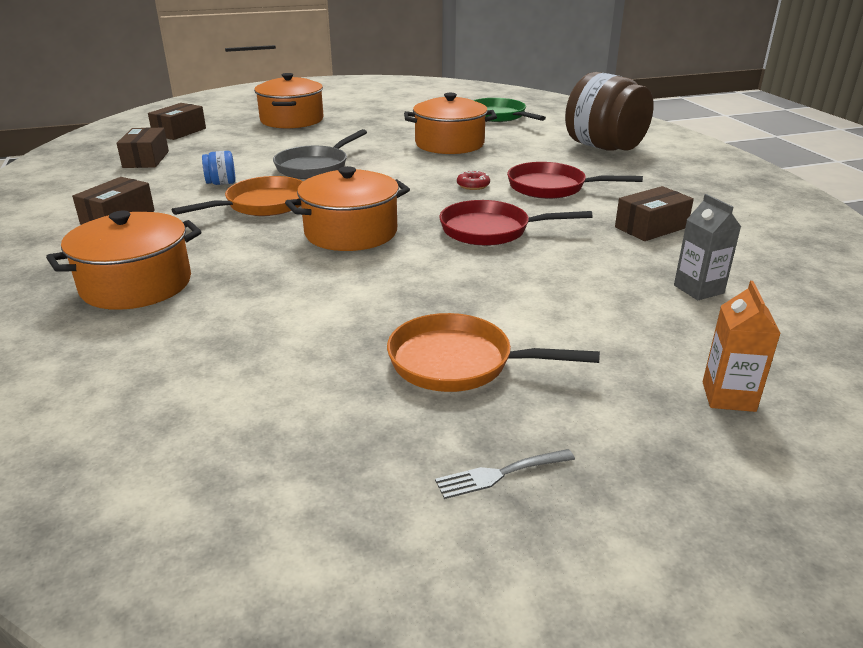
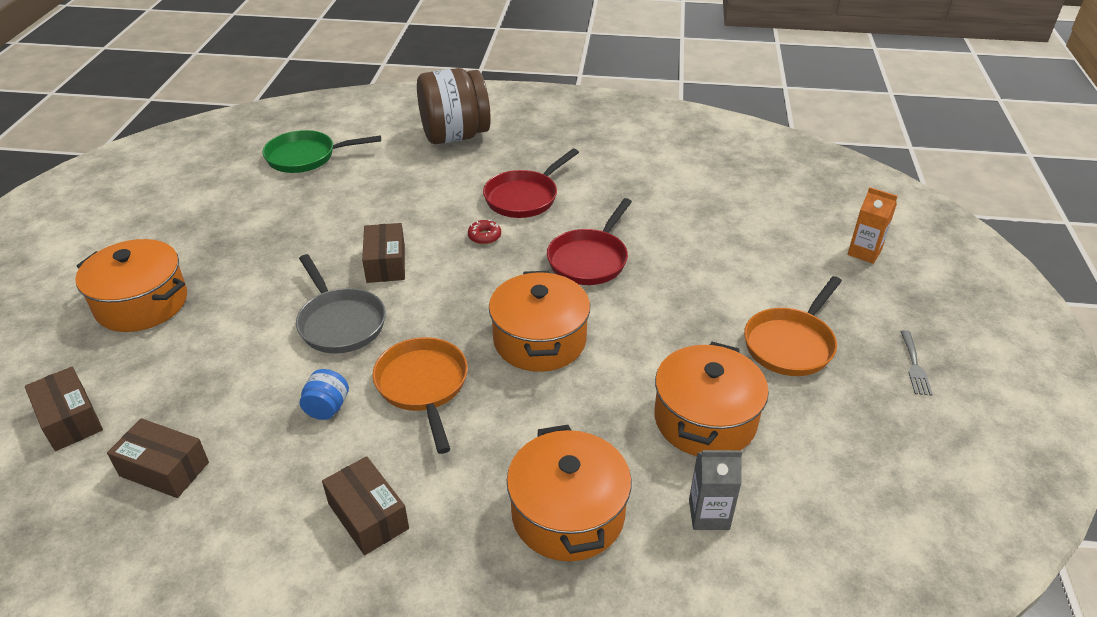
camera: 65 degrees left, 10 degrees up
orange pot [404,93,497,154] -> orange pot moved to [654,342,769,456]
brown box [615,186,694,241] -> brown box moved to [362,223,405,283]
grey carton [674,194,741,300] -> grey carton moved to [689,450,742,530]

